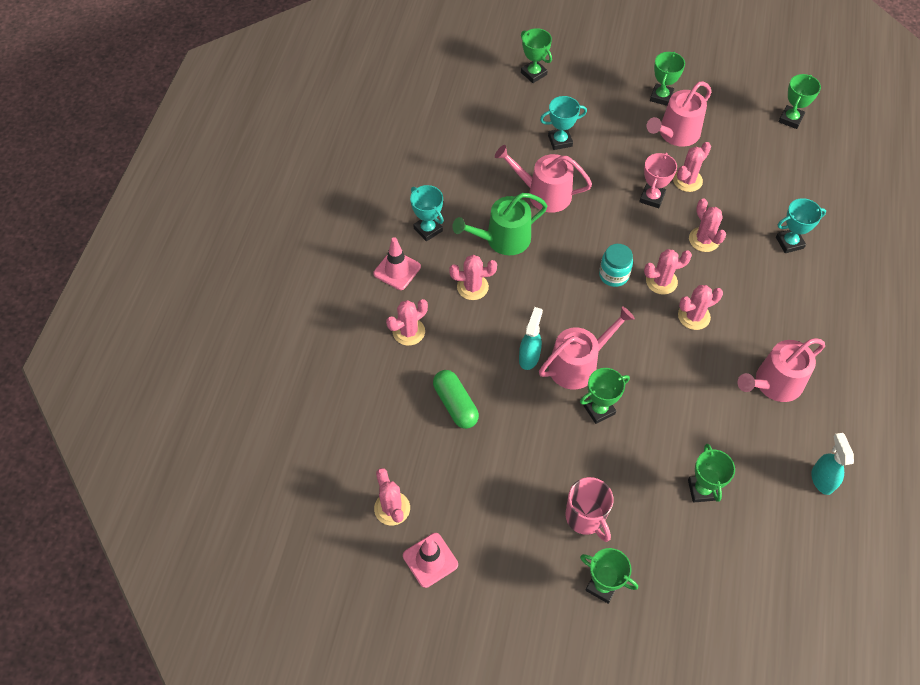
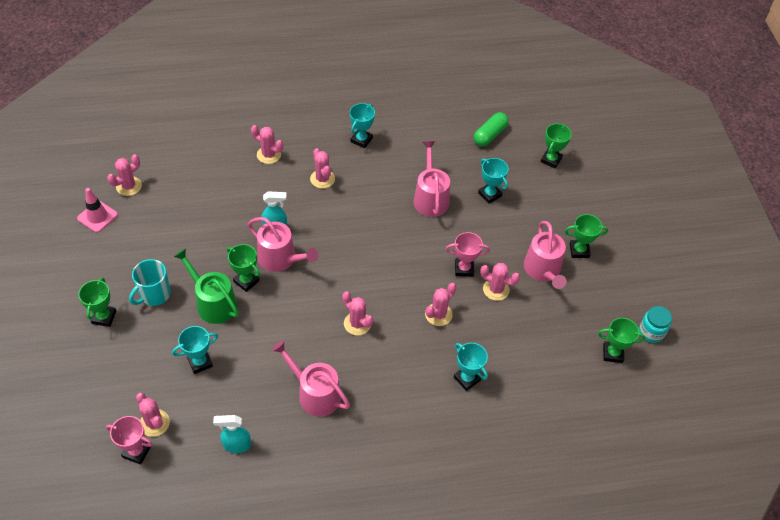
camera: 65 degrees right, 5 degrees down
pink traffic cone [373,237,421,290] -> none
green capsule [433,370,479,429] -> green capsule moved to [474,112,509,147]
green watering can [452,193,548,255] -> green watering can moved to [173,248,239,324]
pink mug [566,477,614,542] -> turquoise mug [129,259,171,306]
turquoise jar [599,244,633,287] -> turquoise jar moved to [639,306,672,343]
pink cactus [644,249,692,295] -> pink cactus moved to [136,393,170,437]
pink watering can [647,81,712,147] -> pink watering can turned 120 degrees counterclockwise [524,221,567,289]
green trophy [688,444,735,503] -> turquoise trophy [172,326,218,374]
turquoise spray bottle [811,433,854,495] -> turquoise spray bottle turned 150 degrees counterclockwise [213,415,251,453]
none -> pink trophy [106,416,153,465]

